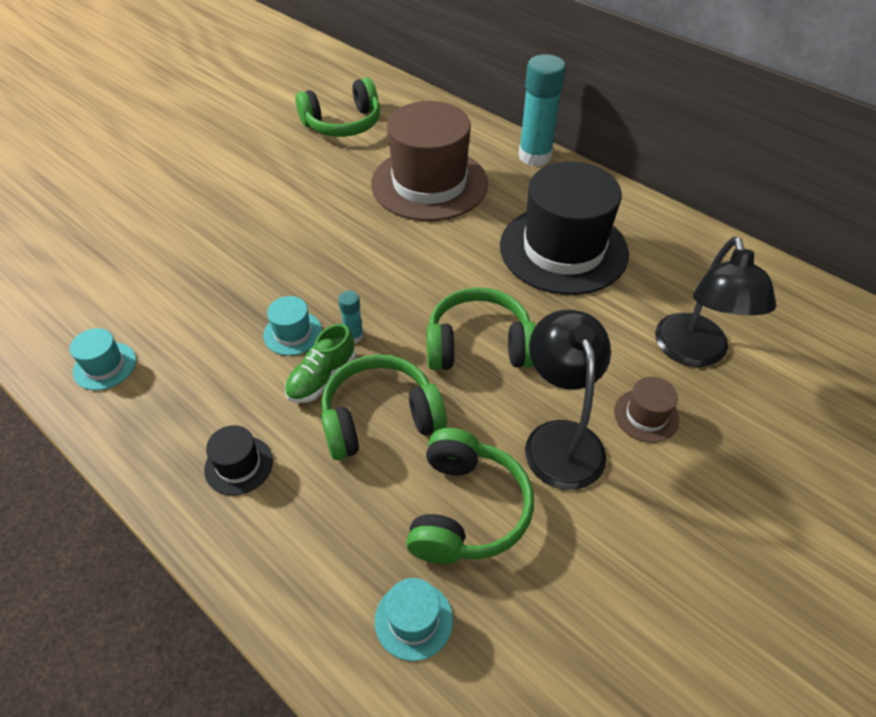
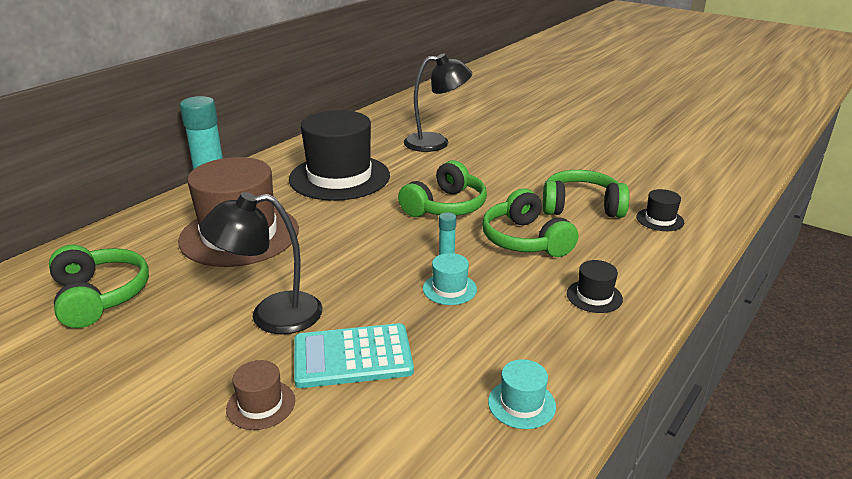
camera: 95 degrees left, 20 degrees down
green shoe [285,324,356,403] -> none
turquoise hat [375,578,453,661] -> black hat [636,189,684,231]
green headphones [427,287,536,370] -> green headphones turned 135 degrees counterclockwise [398,160,487,217]
black lamp [525,310,611,490] -> black lamp moved to [199,192,322,334]
brown hat [614,377,679,443] -> brown hat moved to [226,360,295,430]
none -> turquoise calculator [294,323,414,388]

